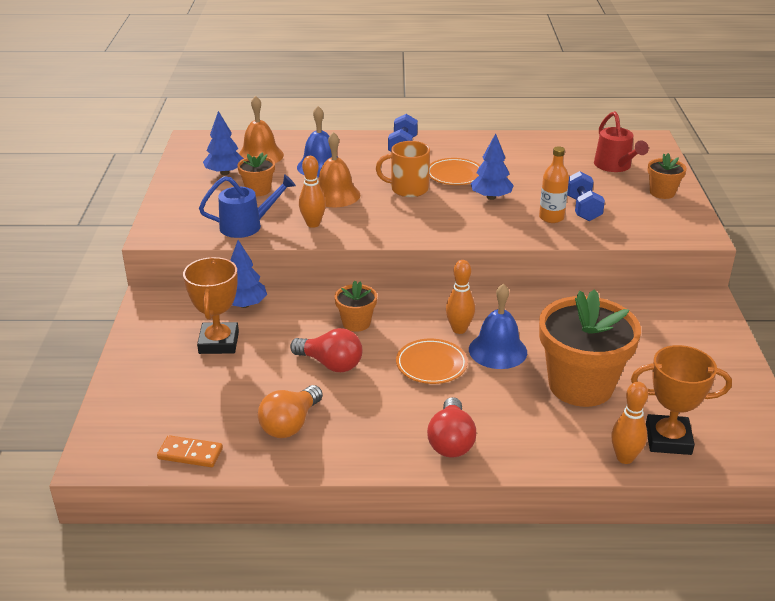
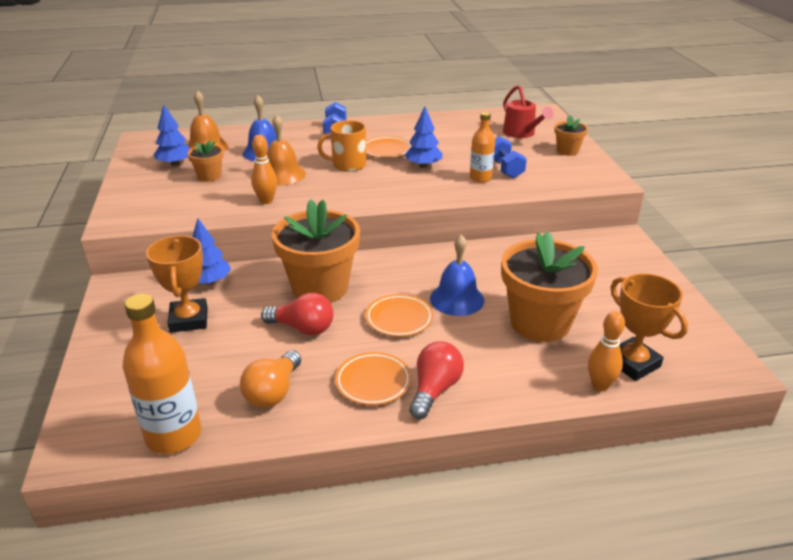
camera: 10 degrees left, 0 degrees up
orange domino [157,435,223,467] -> orange bottle [123,293,201,454]
blue watering can [199,174,296,238] -> none
orange flower pot [335,281,377,332] -> orange flower pot [272,199,360,303], size x2.10
red light bulb [427,397,476,457] -> red light bulb turned 150 degrees counterclockwise [409,341,464,419]
orange bowling pin [446,260,475,334] -> none
orange trophy [631,345,732,455] -> orange trophy turned 60 degrees clockwise [611,273,688,381]
none -> orange plate [335,352,411,405]

